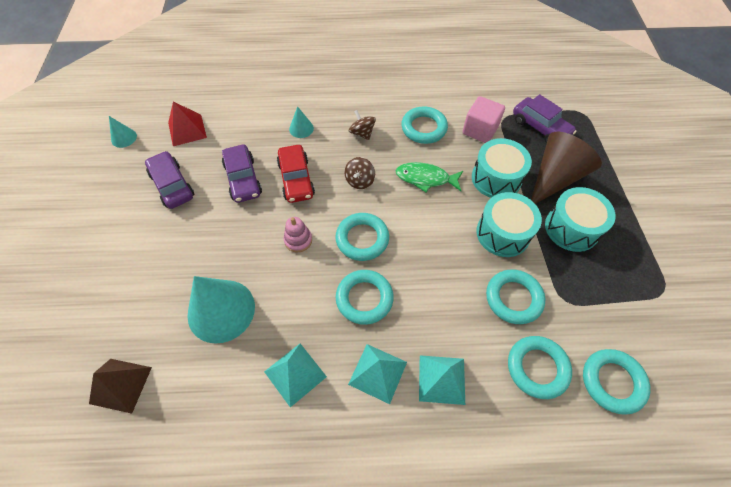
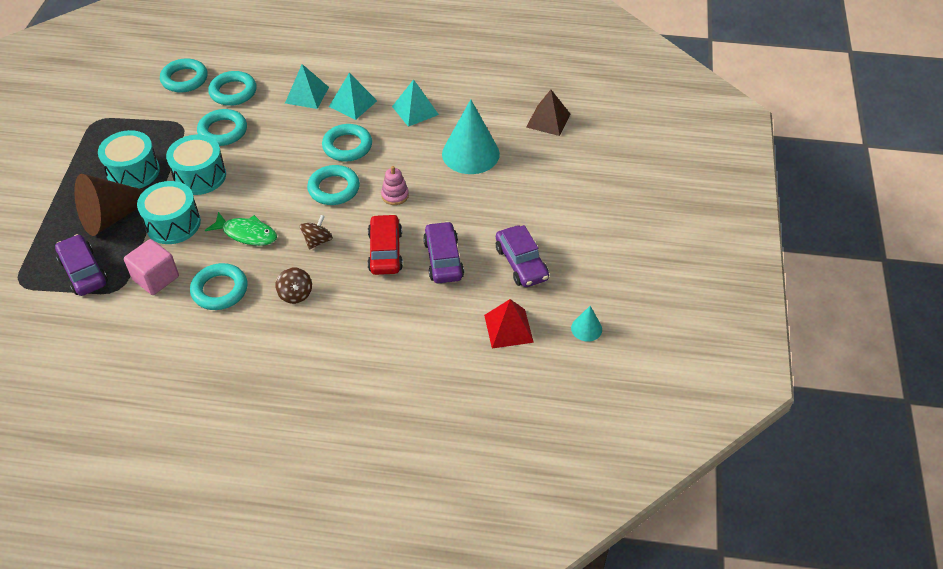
camera: 170 degrees left, 10 degrees down
turquoise cone [289,106,314,138] -> none

